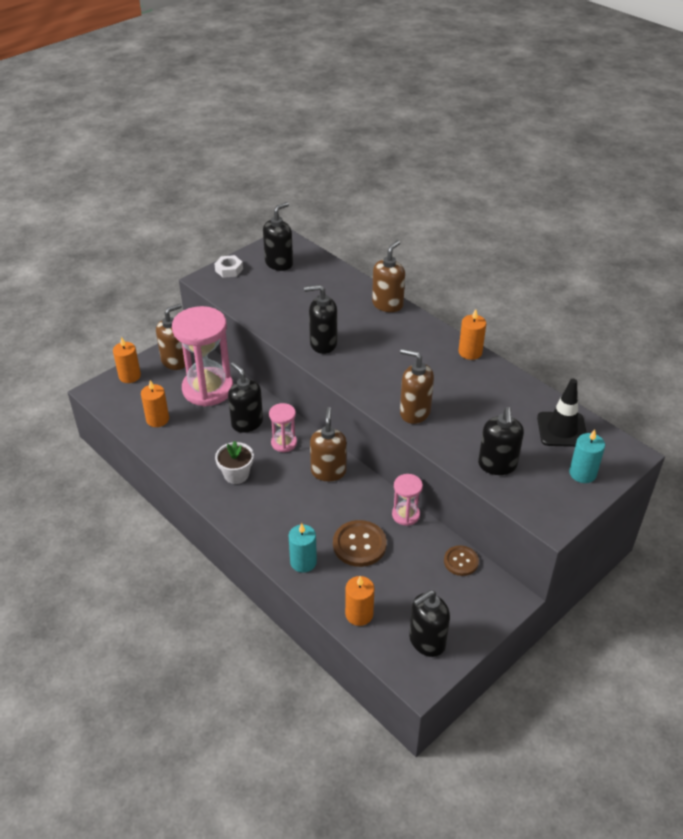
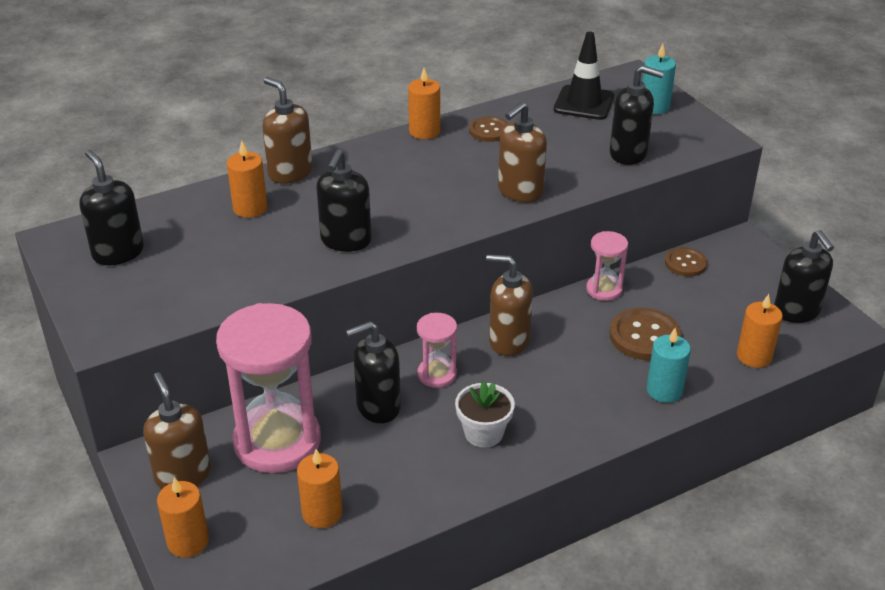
camera: 75 degrees left, 5 degrees down
white nut [214,255,243,278] -> none
none -> orange candle [227,141,267,218]
none -> brown button [469,116,509,142]

